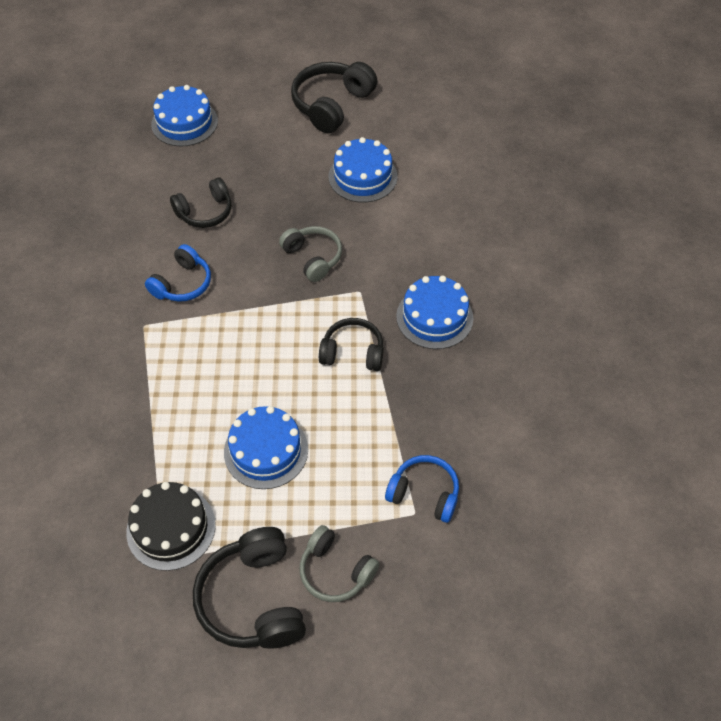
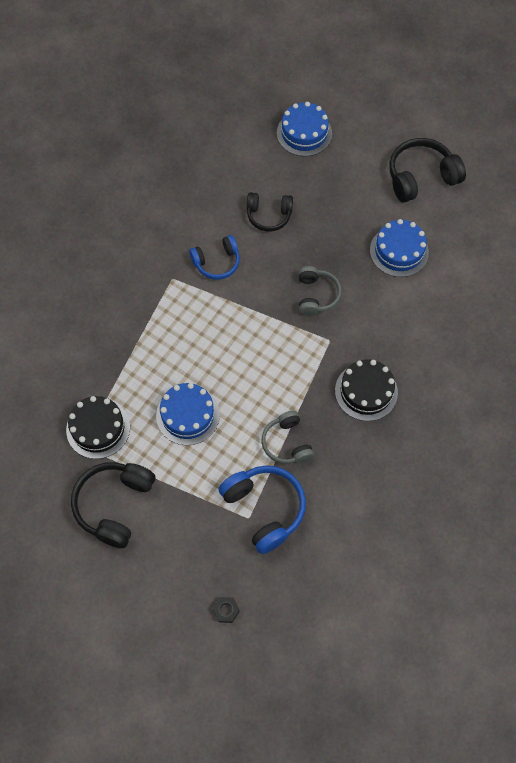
camera: 35 degrees right, 10 degrees up
grey headphones [300,525,379,602] -> grey headphones moved to [261,410,314,464]
black headphones [319,318,384,371] -> none
blue headphones [385,455,459,523] -> blue headphones [218,465,306,554], size x1.54
blue cake [396,275,473,349] -> black cake [335,360,398,421]
none -> black nut [212,597,240,623]

